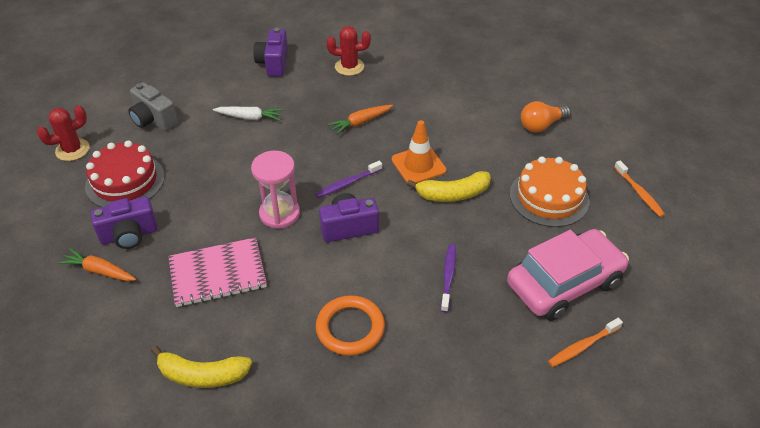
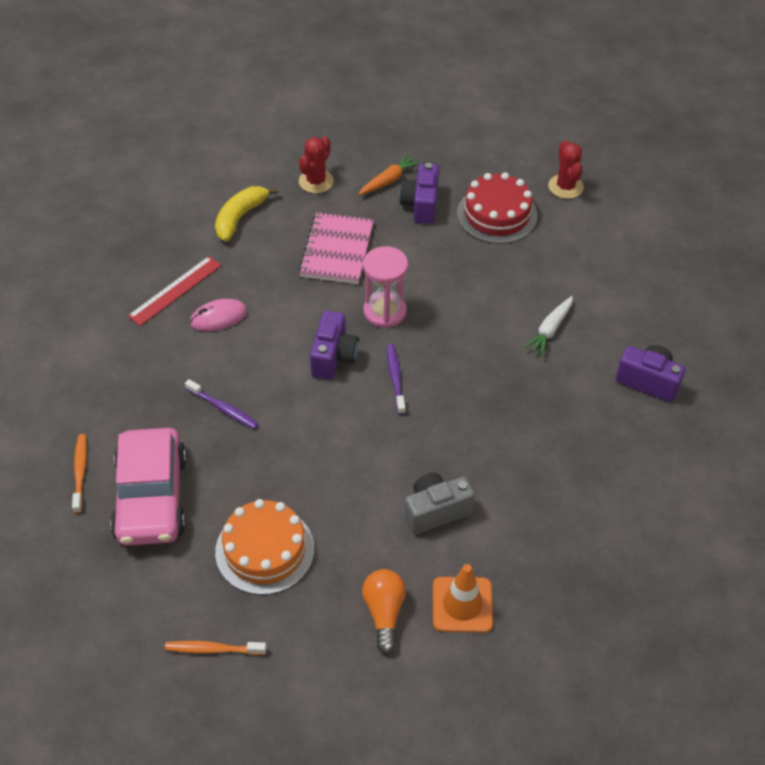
camera: 115 degrees right, 5 degrees up
grey camera [128,82,178,131] -> grey camera moved to [404,473,475,535]
orange ring [315,295,385,356] -> pink mouse [190,299,247,331]
red cactus [326,26,371,76] -> red cactus moved to [299,136,334,193]
orange carrot [328,105,393,134] -> none
orange traffic cone [392,120,446,183] -> orange traffic cone moved to [433,564,493,633]
yellow banana [407,171,491,202] -> none
none -> red ruler [128,256,222,326]

